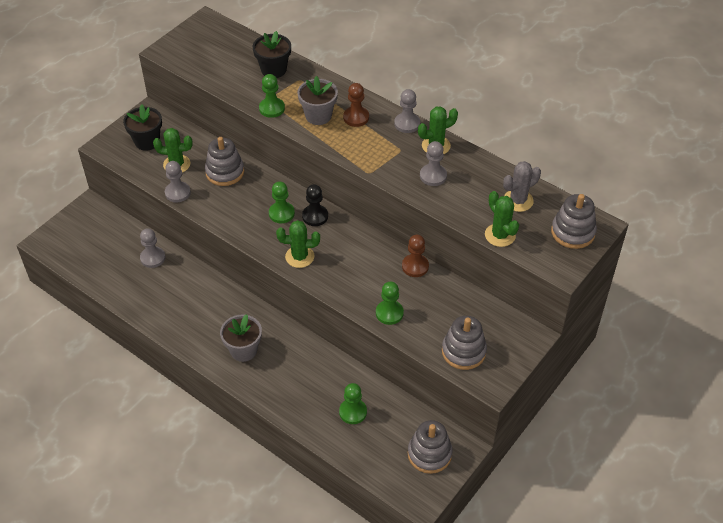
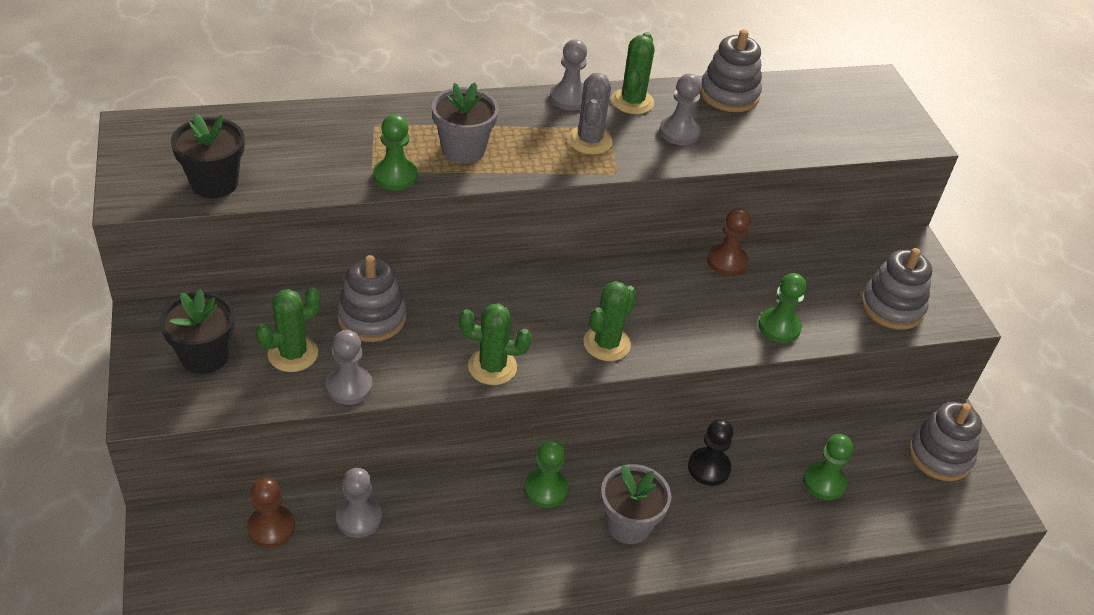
camera: 55 degrees left, 5 degrees down
black flower pot [253,31,291,78] -> black flower pot moved to [171,113,245,198]
green pawn [269,182,295,223] -> green pawn moved to [524,440,568,508]
black pawn [302,184,328,226] -> black pawn moved to [688,419,733,486]
brown pawn [343,83,369,127] -> brown pawn moved to [247,477,295,548]
green cactus [485,191,519,247] -> green cactus moved to [459,303,532,385]
grey cactus [503,161,541,212] -> grey cactus moved to [568,73,612,155]
grey stacking toy [551,194,597,249] -> grey stacking toy moved to [700,29,762,112]

